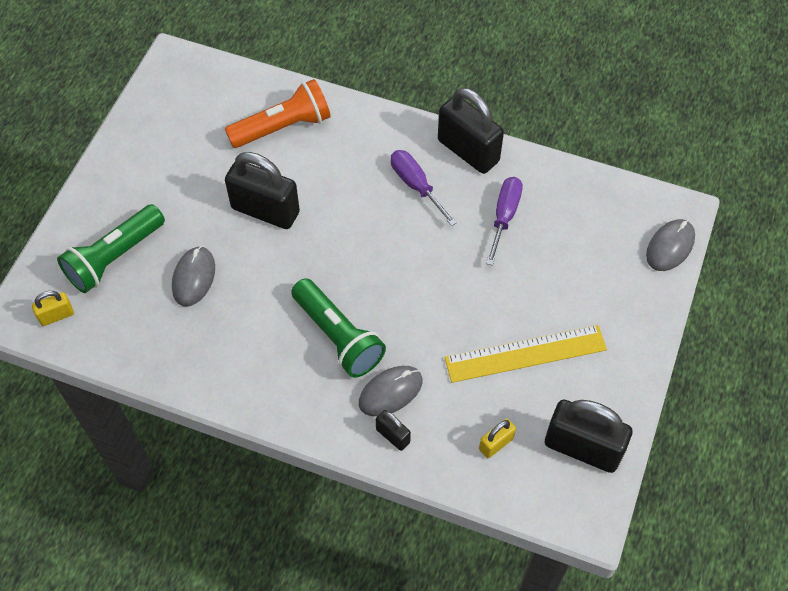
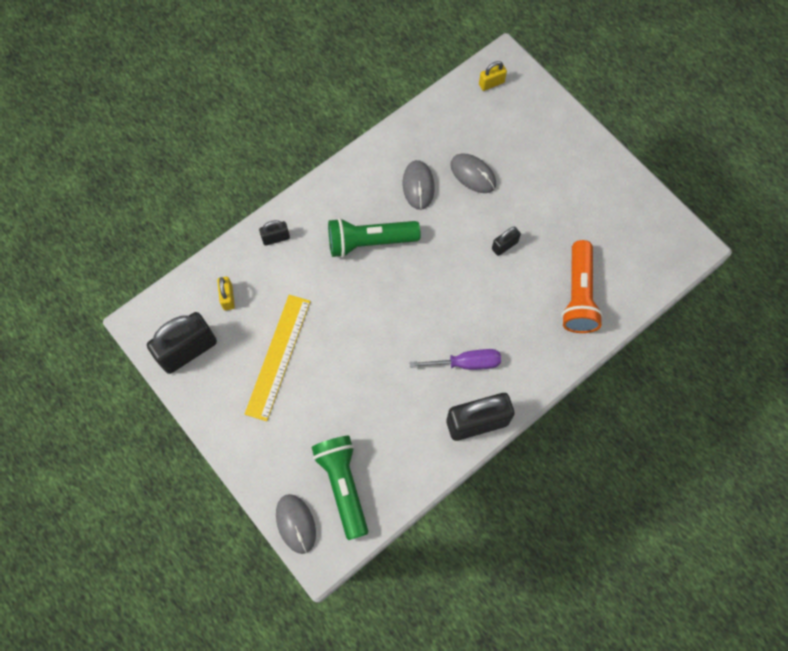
camera: 120 degrees right, 10 degrees up
yellow padlock [32,291,74,326] -> yellow padlock turned 60 degrees clockwise [479,61,507,91]
green flashlight [57,204,165,293] -> green flashlight moved to [311,436,368,540]
black padlock [225,152,300,229] -> black padlock [492,226,521,256], size x0.48
grey mouse [359,366,422,416] -> grey mouse moved to [403,160,435,210]
purple screwdriver [486,177,523,266] -> none

